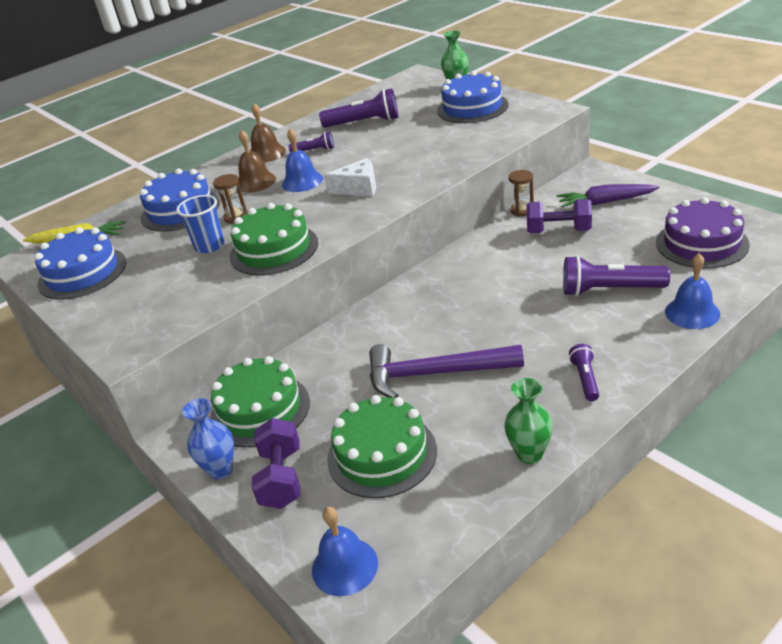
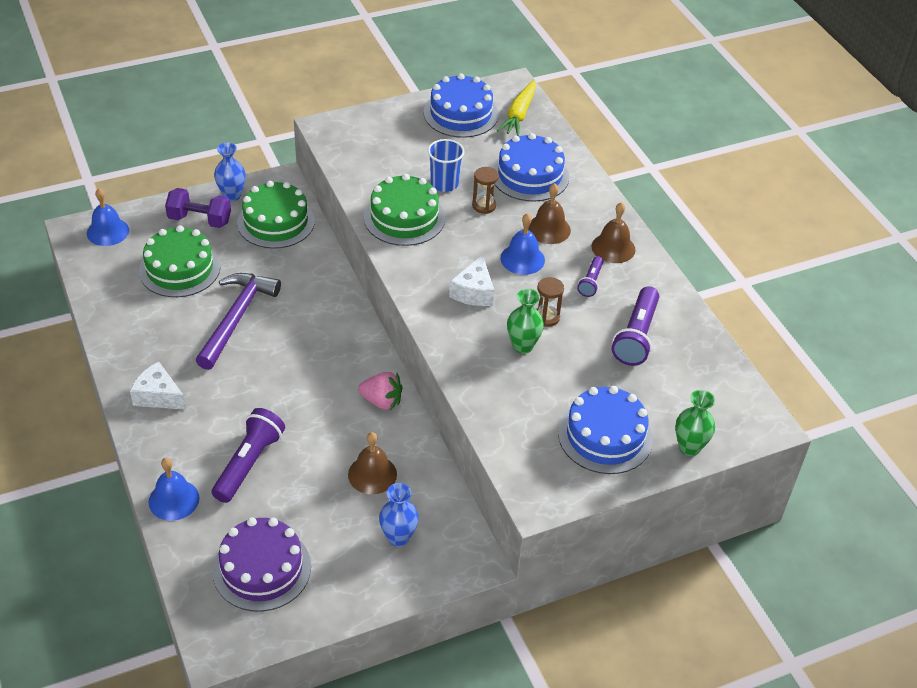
camera: 100 degrees right, 10 degrees up
green vase [504,378,553,464] -> green vase moved to [507,289,544,354]
brown hourglass [509,170,534,217] -> brown hourglass moved to [536,277,564,327]
purple dumbbell [526,199,592,233] -> brown bell [348,432,397,494]
purple carrot [557,184,659,207] -> blue vase [379,483,419,547]
purple flashlight [569,344,599,401] -> white cheese [130,362,186,410]
none -> pink strawberry [358,372,402,410]

